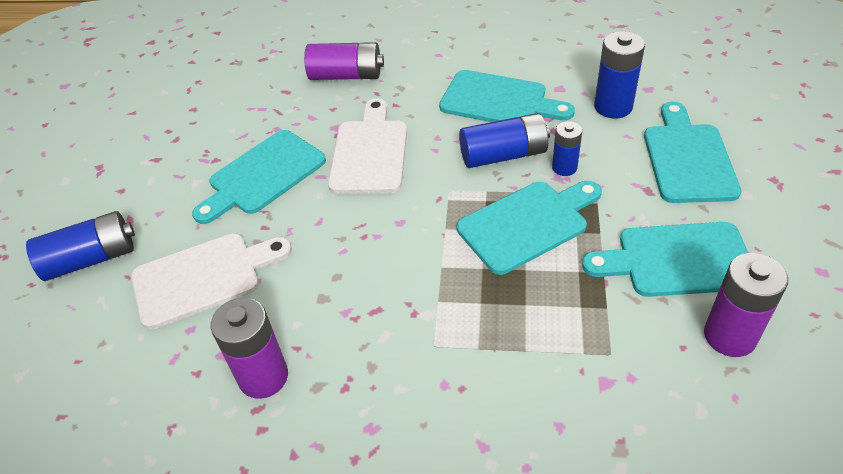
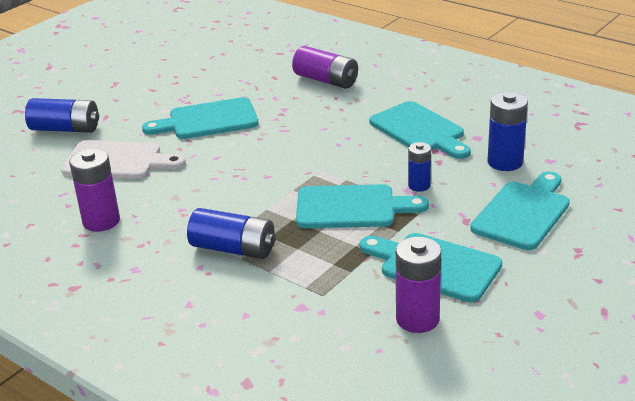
camera: 30 degrees right, 15 degrees down
white cutting board [328,98,407,194] -> none
blue battery [459,113,550,168] -> blue battery moved to [187,208,275,259]

